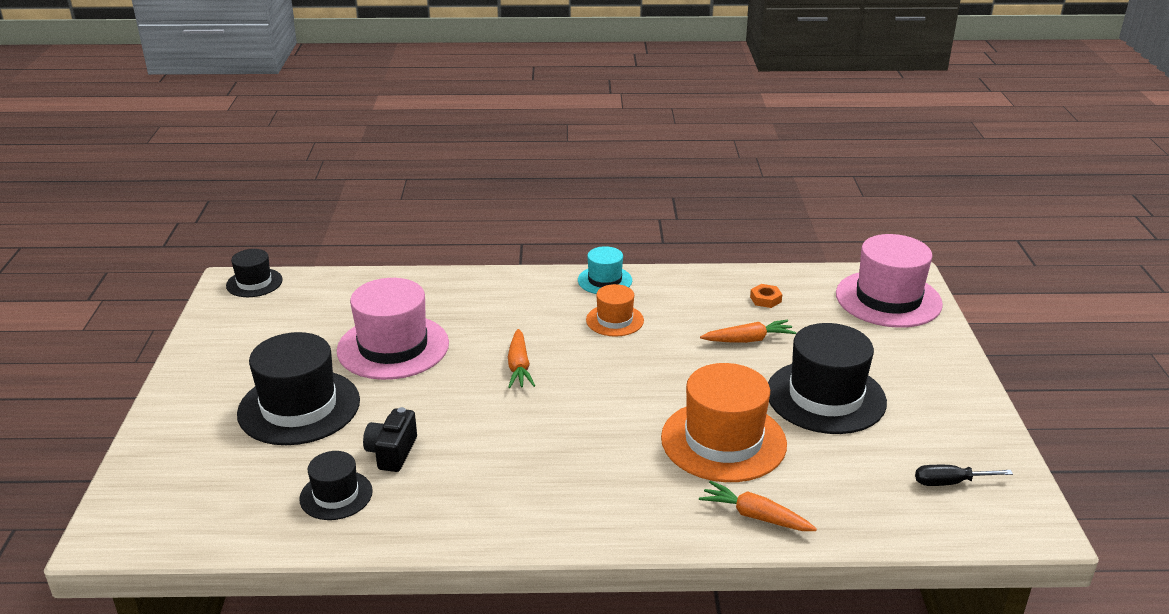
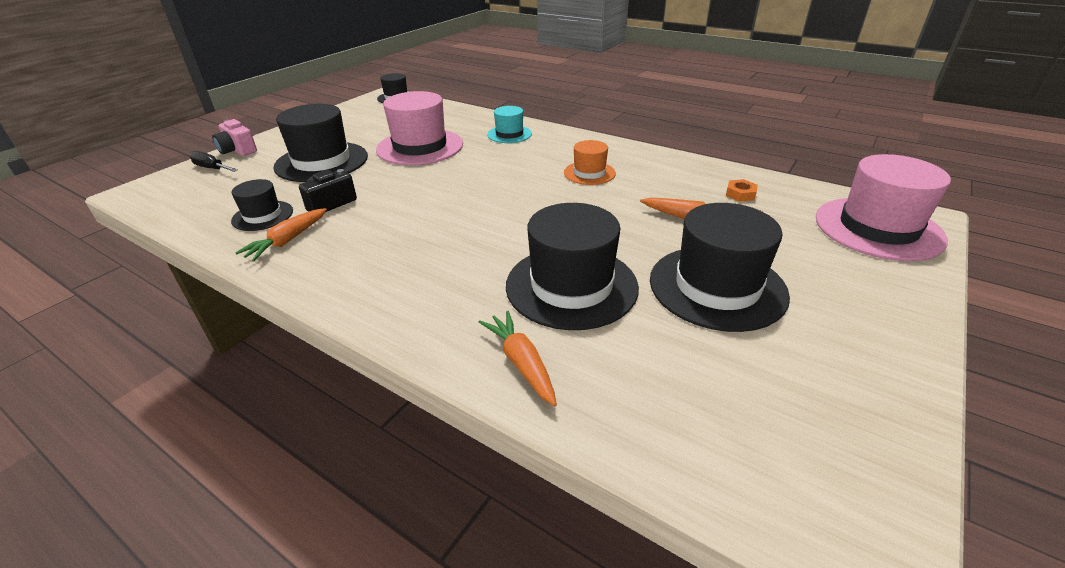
camera: 35 degrees right, 5 degrees up
orange carrot [508,329,535,388] -> orange carrot moved to [235,208,327,261]
turquoise hat [578,246,632,294] -> turquoise hat moved to [487,106,532,143]
orange hat [661,363,787,482] -> black hat [506,203,639,330]
black screwdriver [915,465,1013,486] -> black screwdriver moved to [190,151,238,172]
none -> pink camera [212,119,257,156]

